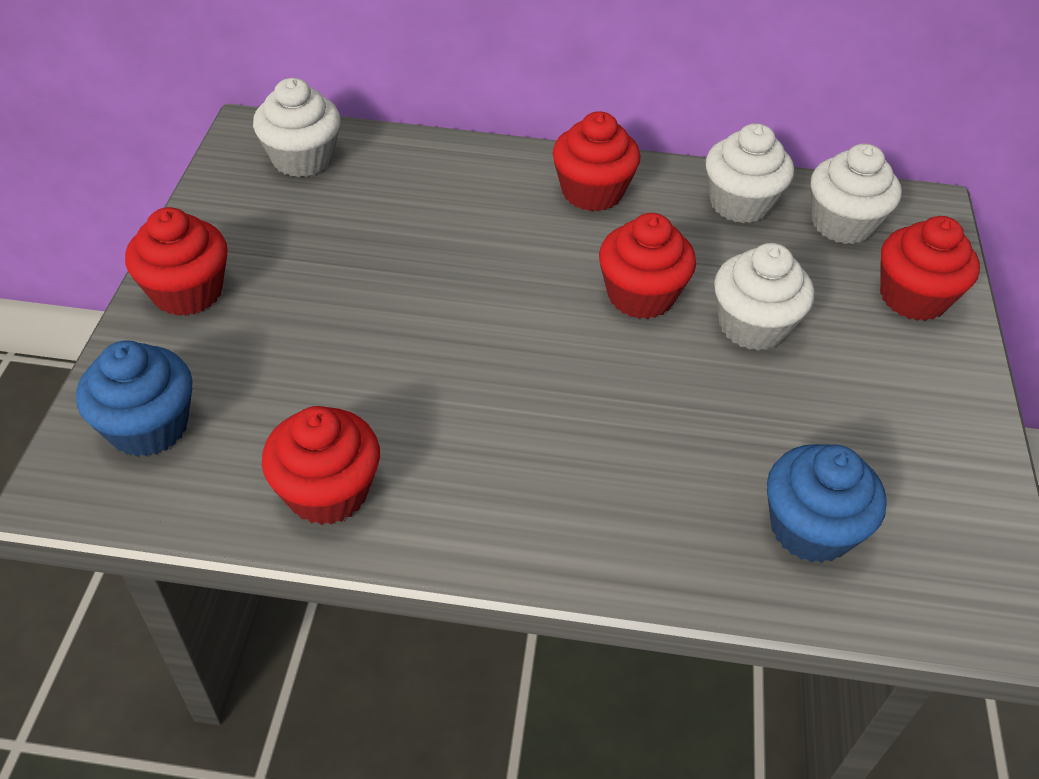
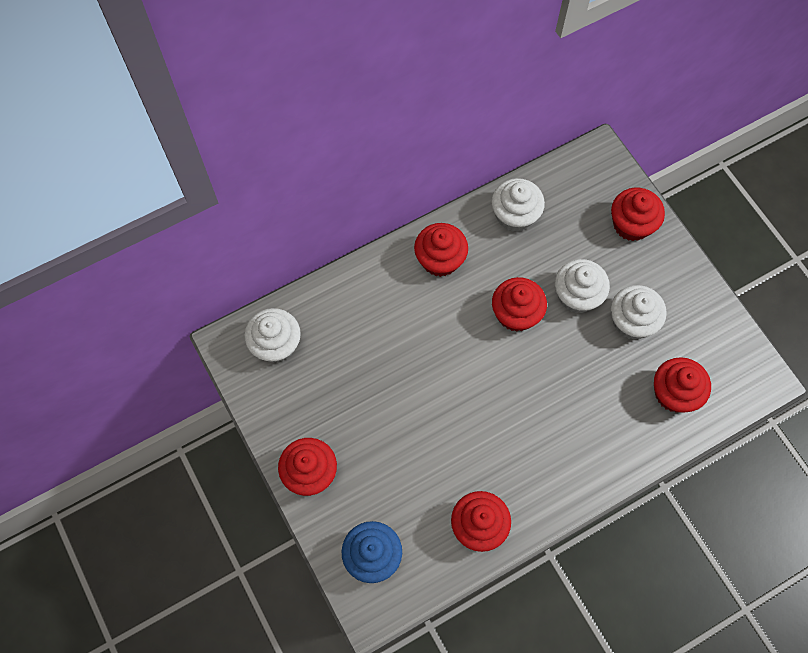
camera: 35 degrees left, 20 degrees up
blue cupcake [767,444,887,563] -> red cupcake [654,357,711,413]
white cupcake [810,143,902,244] -> white cupcake moved to [611,285,667,340]

